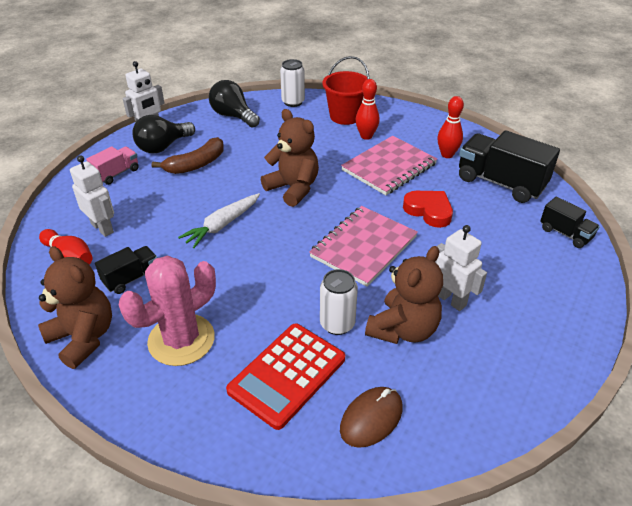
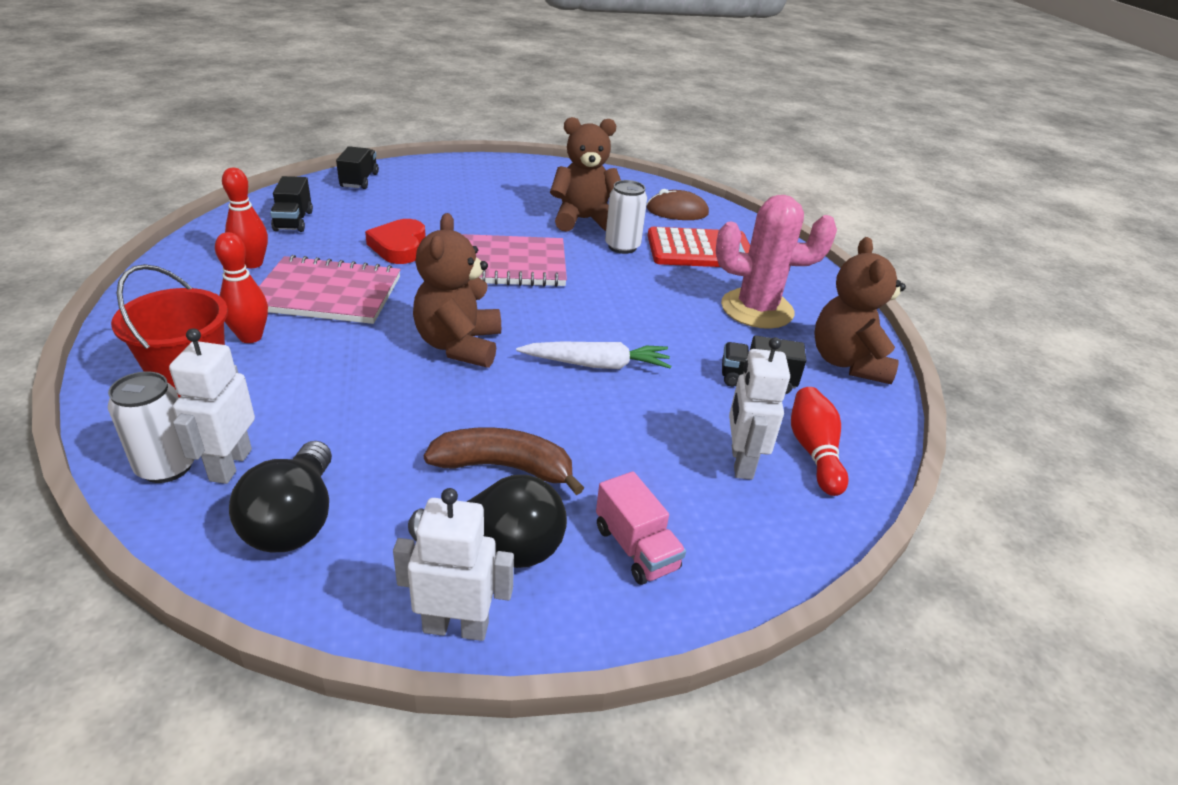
camera: 135 degrees left, 5 degrees down
pink truck [86,146,139,185] -> pink truck turned 120 degrees counterclockwise [596,471,686,585]
white robot [435,225,487,311] -> white robot moved to [169,328,255,484]
black truck [459,130,560,203] -> black truck [270,176,313,232], size x0.54

